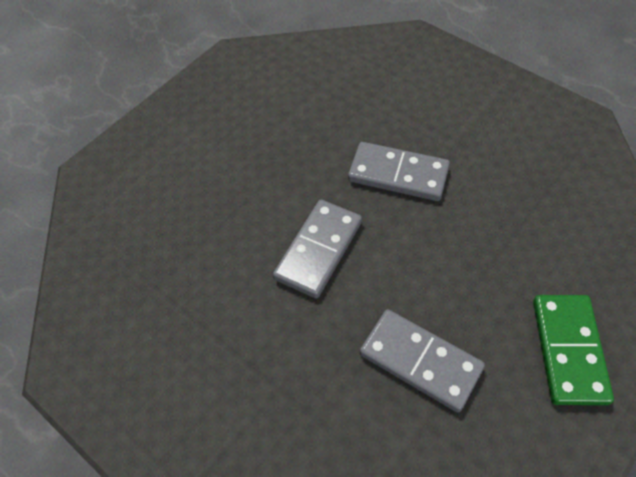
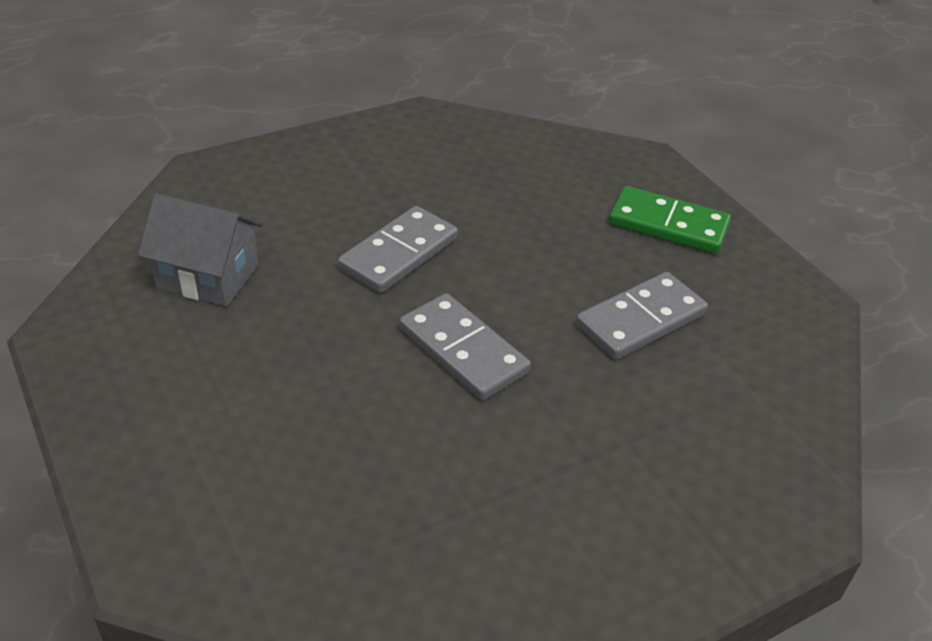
camera: 75 degrees left, 15 degrees down
none -> grey house [138,194,263,307]

